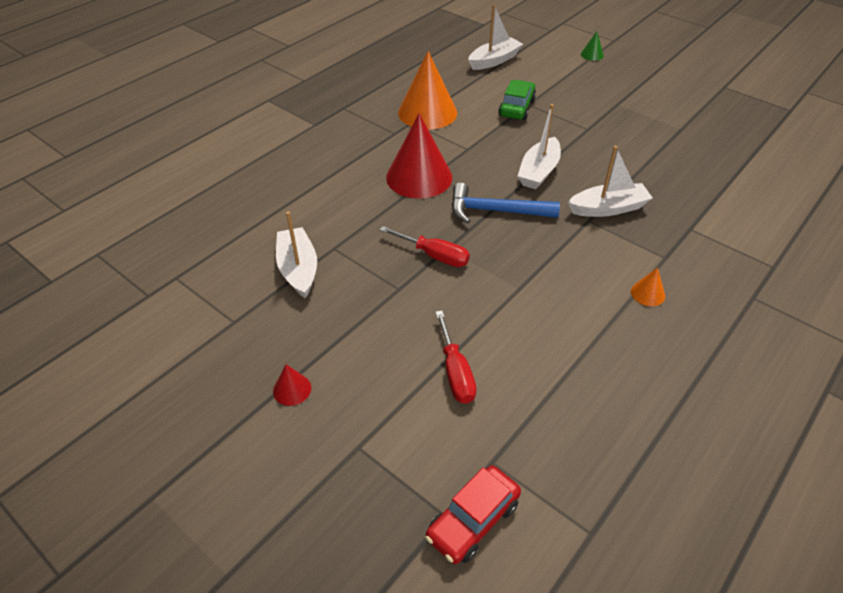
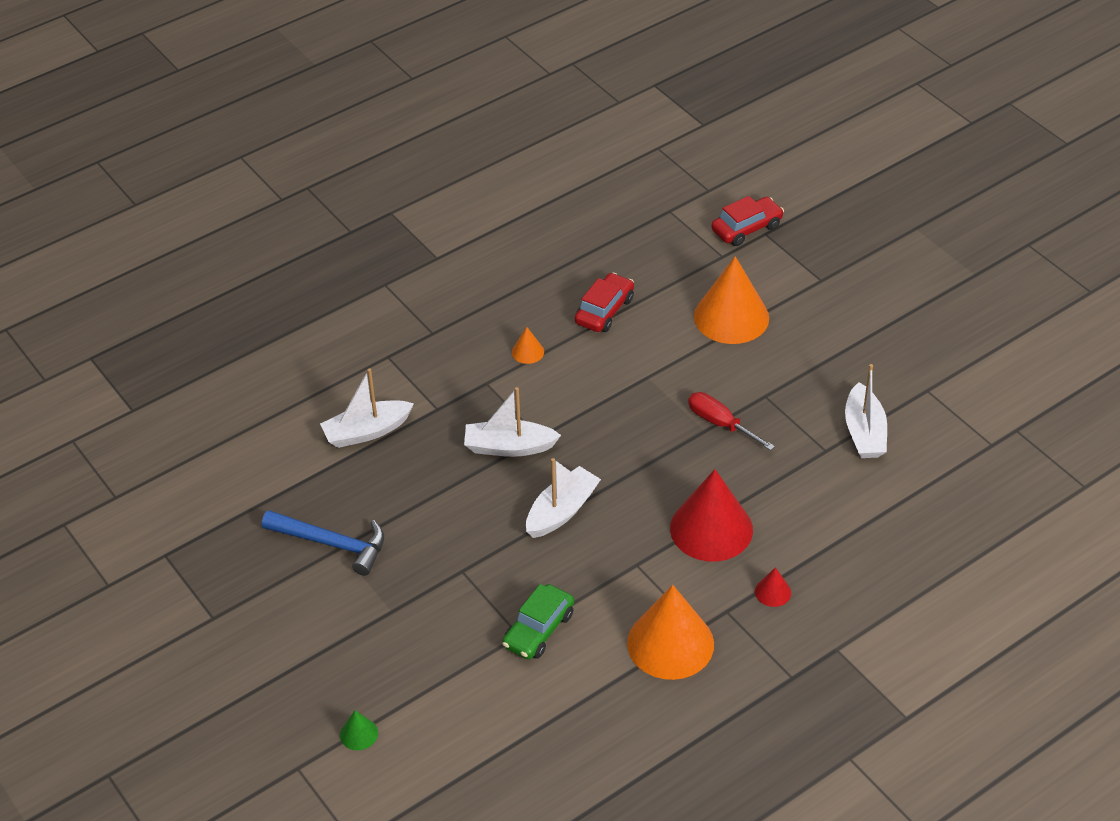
camera: 165 degrees left, 0 degrees up
red cone [273,364,311,406] -> red cone moved to [755,567,791,607]
red screwdriver [436,311,476,404] -> orange cone [694,256,769,344]
blue hammer [452,183,560,224] -> blue hammer moved to [262,510,384,576]
white boat [468,5,523,70] -> white boat moved to [320,368,414,448]
none -> red car [575,273,634,332]

